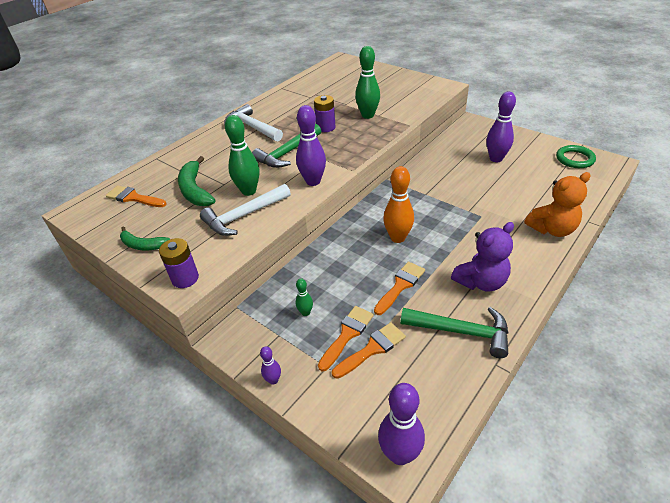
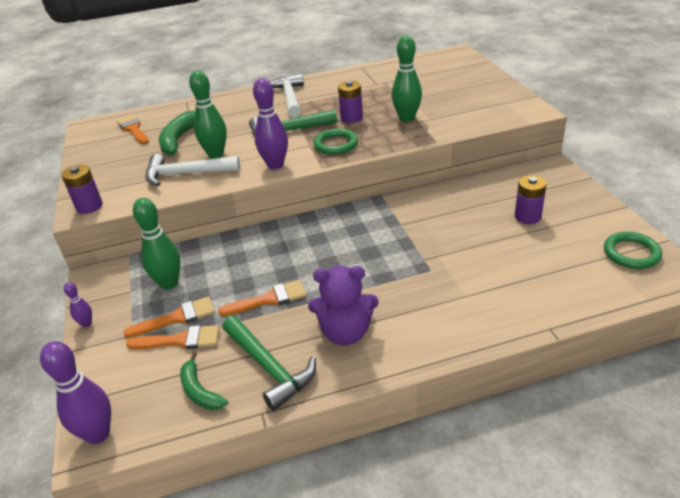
camera: 35 degrees right, 5 degrees down
green banana [120,226,170,250] -> green banana moved to [180,352,228,410]
green bowling pin [296,278,313,316] -> green bowling pin [133,198,181,290], size x1.98
orange bowling pin [383,166,414,243] -> none
purple bowling pin [487,92,516,162] -> purple battery [515,175,547,224]
orange teddy bear [524,172,591,237] -> none
none -> green ring [313,128,358,155]

